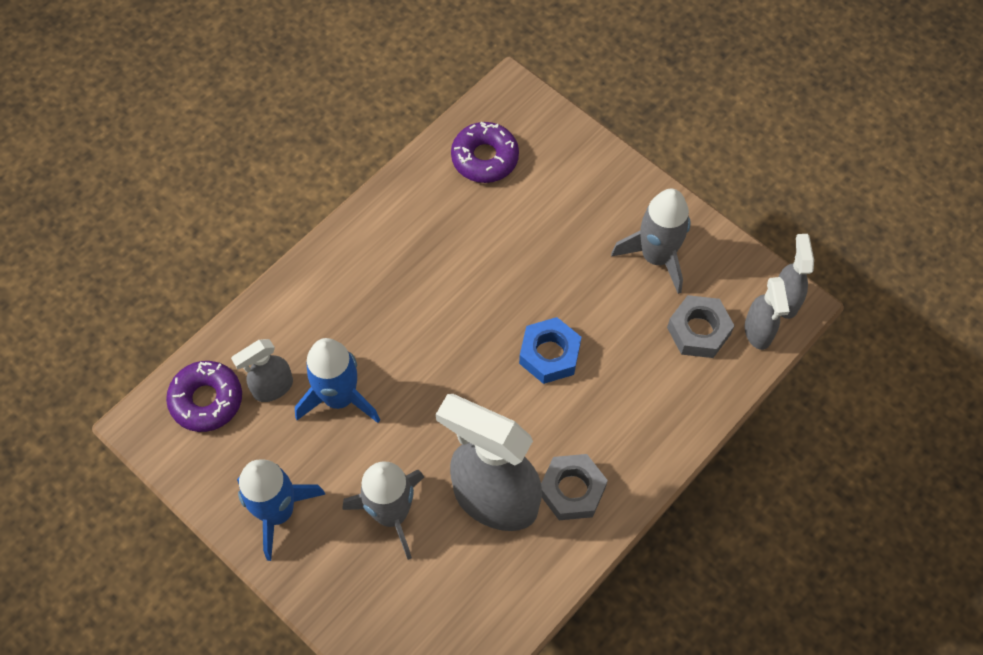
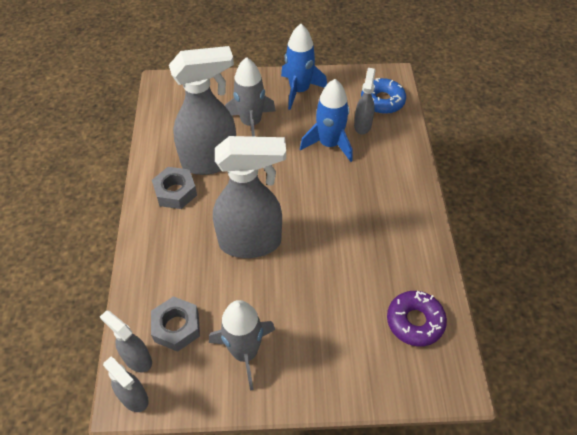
camera: 135 degrees right, 10 degrees down
purple donut [166,361,242,432] -> blue donut [361,78,406,114]
blue nut [519,317,581,384] -> grey spray bottle [213,136,286,258]

